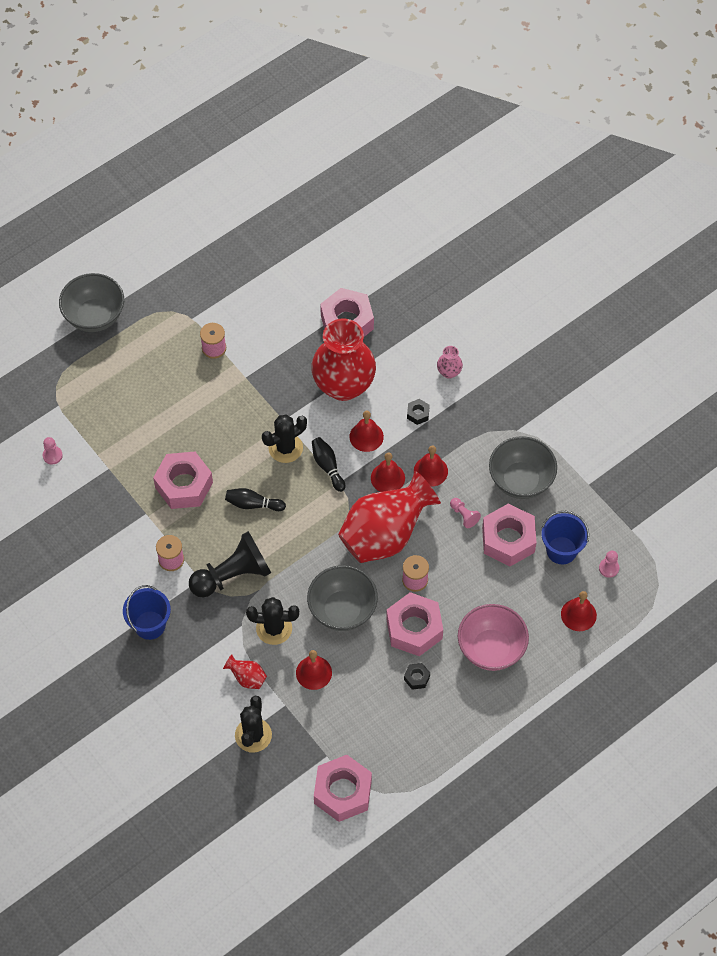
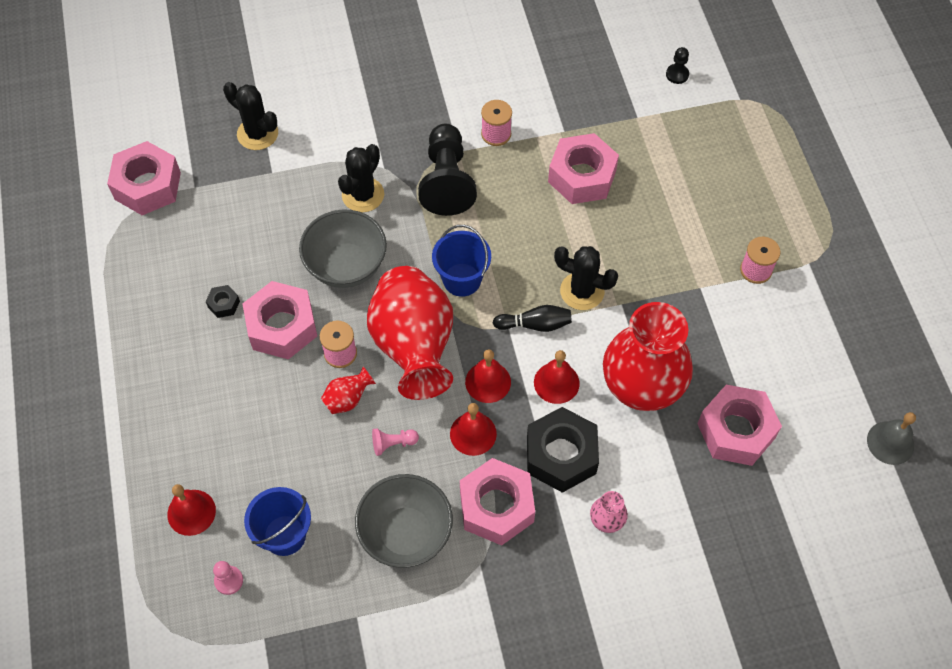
camera: 115 degrees right, 0 degrees up
pink pawn [43,437,63,465] -> black pawn [666,47,689,84]
grey bowl [59,273,124,332] -> none
blue bucket [123,585,171,640] -> blue bucket moved to [432,225,491,297]
red vase [223,654,267,689] -> red vase moved to [321,367,376,414]
black bowling pin [225,488,286,511] -> none
black cactus [262,415,307,463] -> black cactus turned 60 degrees counterclockwise [554,246,618,310]
red bell [296,650,332,690] -> none
black nut [407,399,430,425] -> black nut [527,407,599,493], size x2.30
pink bowl [458,604,529,671] -> none
pink nut [482,504,537,566] -> pink nut moved to [460,458,535,546]
none -> grey bell [867,412,916,465]

